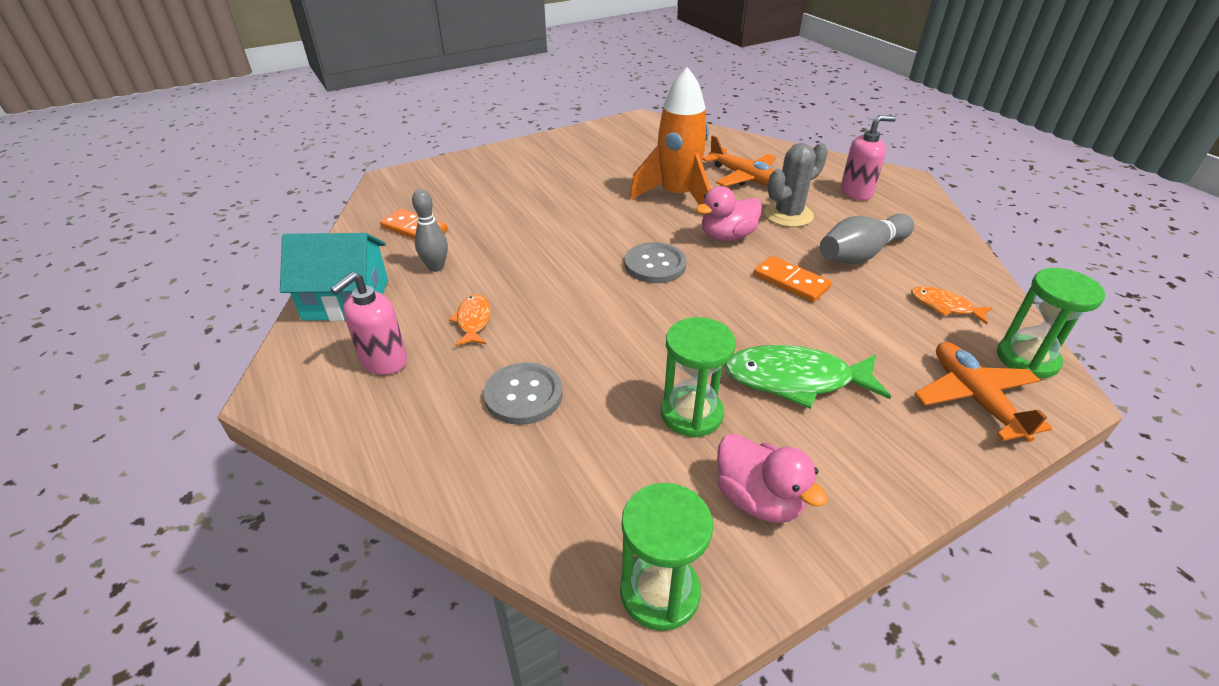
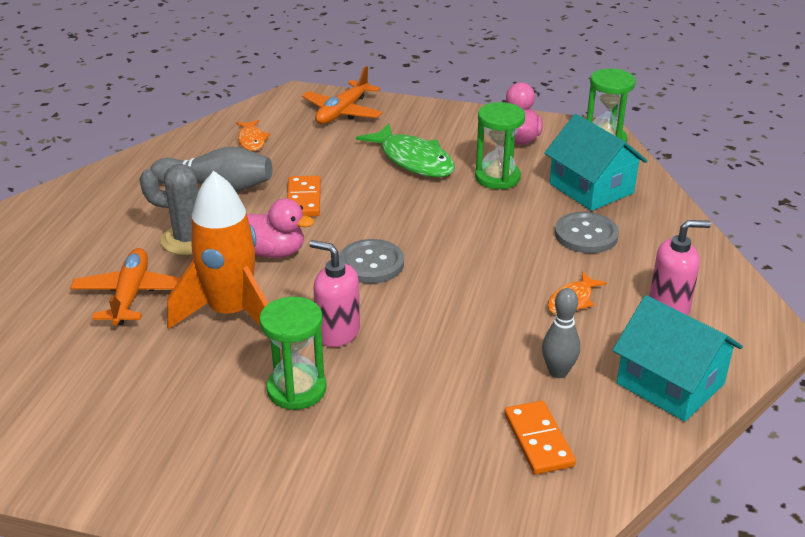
camera: 135 degrees left, 5 degrees down
pink soap dispenser [841,115,896,200] -> pink soap dispenser moved to [309,240,360,347]
green hourglass [997,268,1105,378] -> green hourglass moved to [259,297,327,410]
none -> turquoise house [544,114,647,211]

